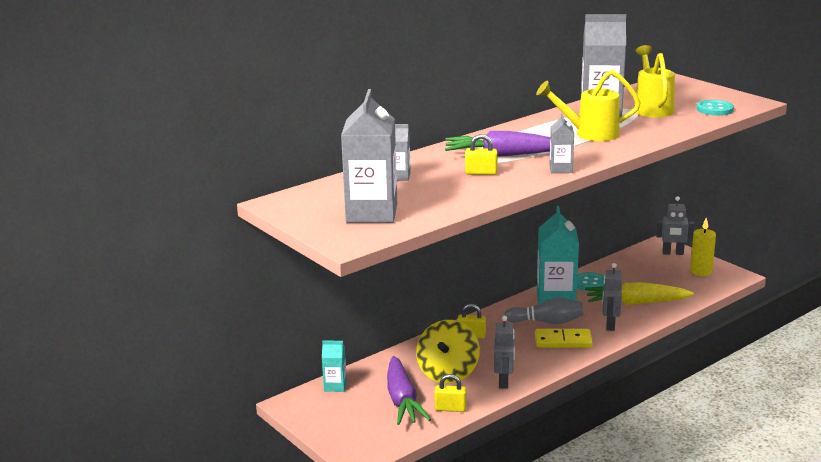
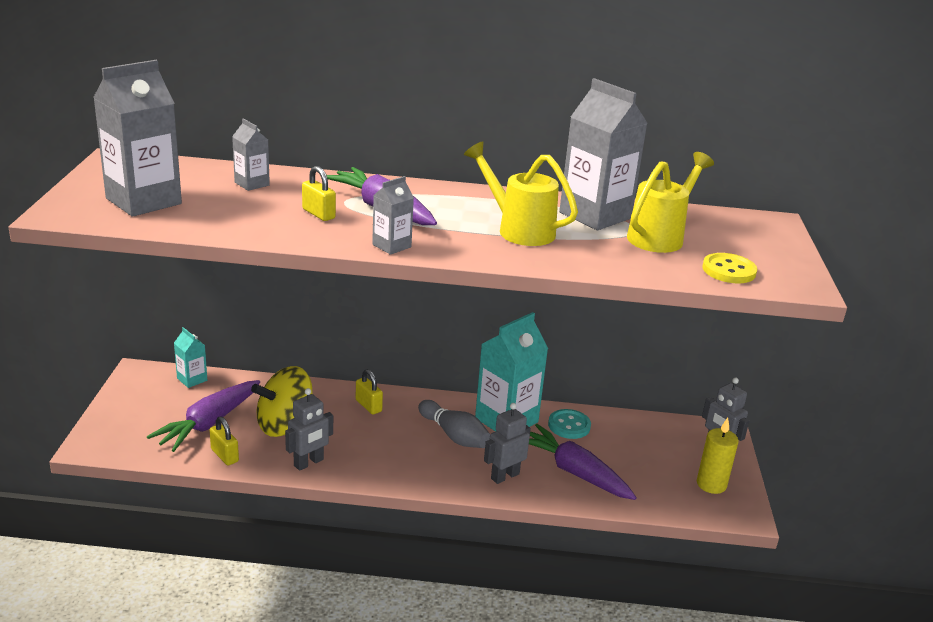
camera: 40 degrees right, 5 degrees up
yellow domino [535,329,593,348] -> none
yellow carrot [585,282,694,305] -> purple carrot [529,424,637,500]
turquoise button [697,100,734,116] -> yellow button [702,253,757,283]

